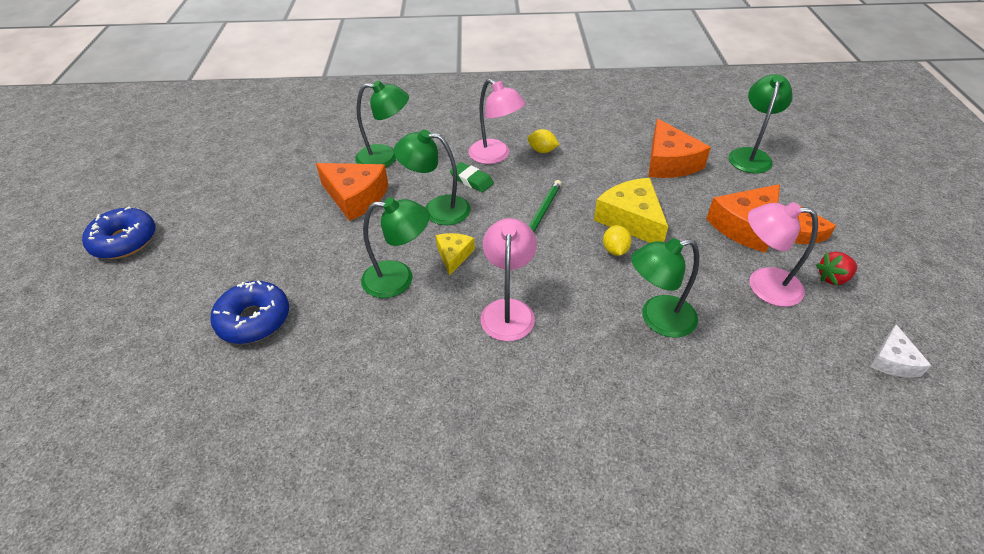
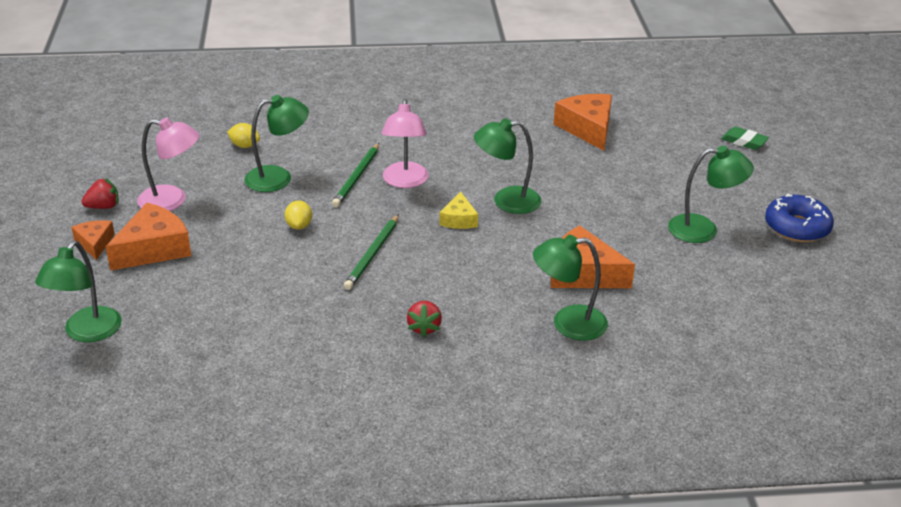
camera: 175 degrees right, 10 degrees down
blue donut [210,280,289,344] -> none
green lamp [394,130,470,225] -> green lamp moved to [668,146,754,243]
green eraser [450,162,494,192] -> green eraser moved to [721,127,769,150]
pink lamp [468,79,526,164] -> red strawberry [407,301,442,337]
yellow lemon [527,129,559,153] -> yellow lemon moved to [227,123,260,148]
yellow cheese [594,178,668,243] -> none
orange cheese [648,119,711,178] -> orange cheese moved to [554,94,612,151]
white cheese [870,325,931,378] -> none
none -> green pencil [332,143,379,207]

